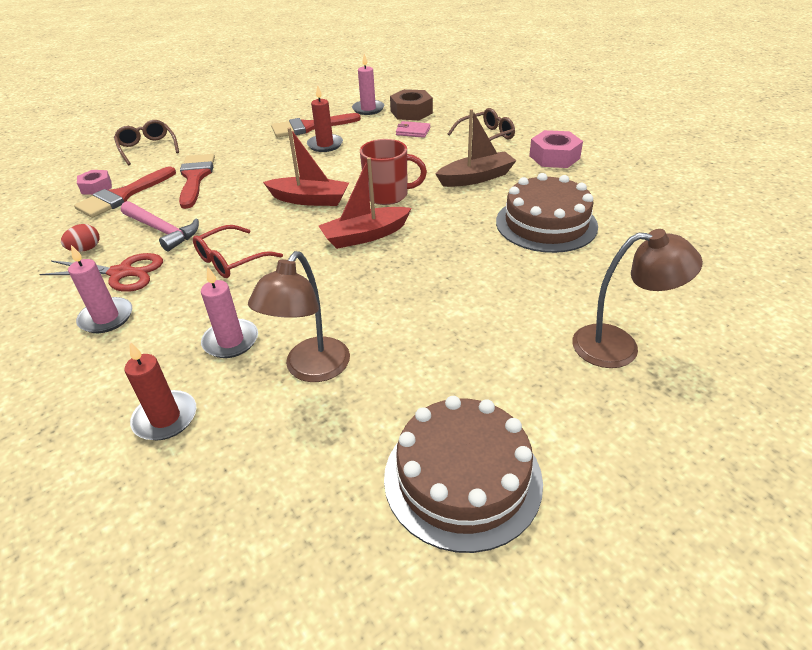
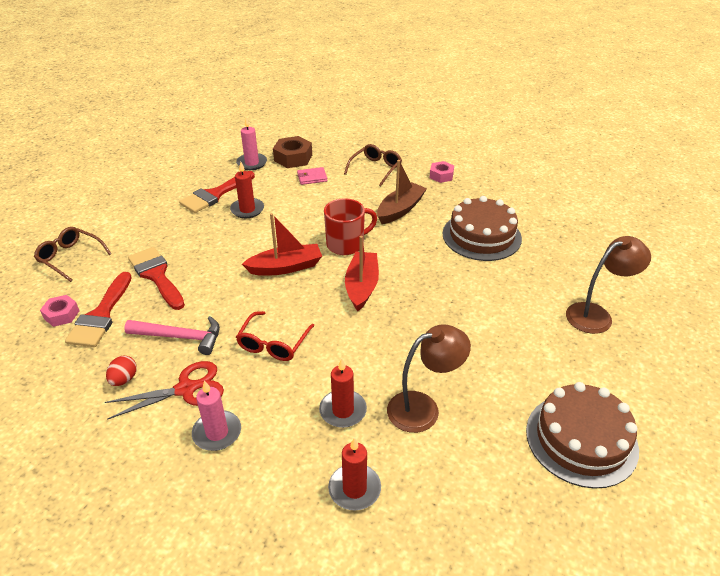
camera: 30 degrees left, 0 degrees up
pink candle [201,266,258,358] -> red candle [319,358,367,428]
brown lamp [248,251,350,382] -> brown lamp turned 105 degrees counterclockwise [387,324,471,433]
red boat [319,157,412,249] -> red boat turned 150 degrees clockwise [345,236,379,311]
pink nut [529,130,583,168] -> pink nut [430,161,454,183], size x0.64

